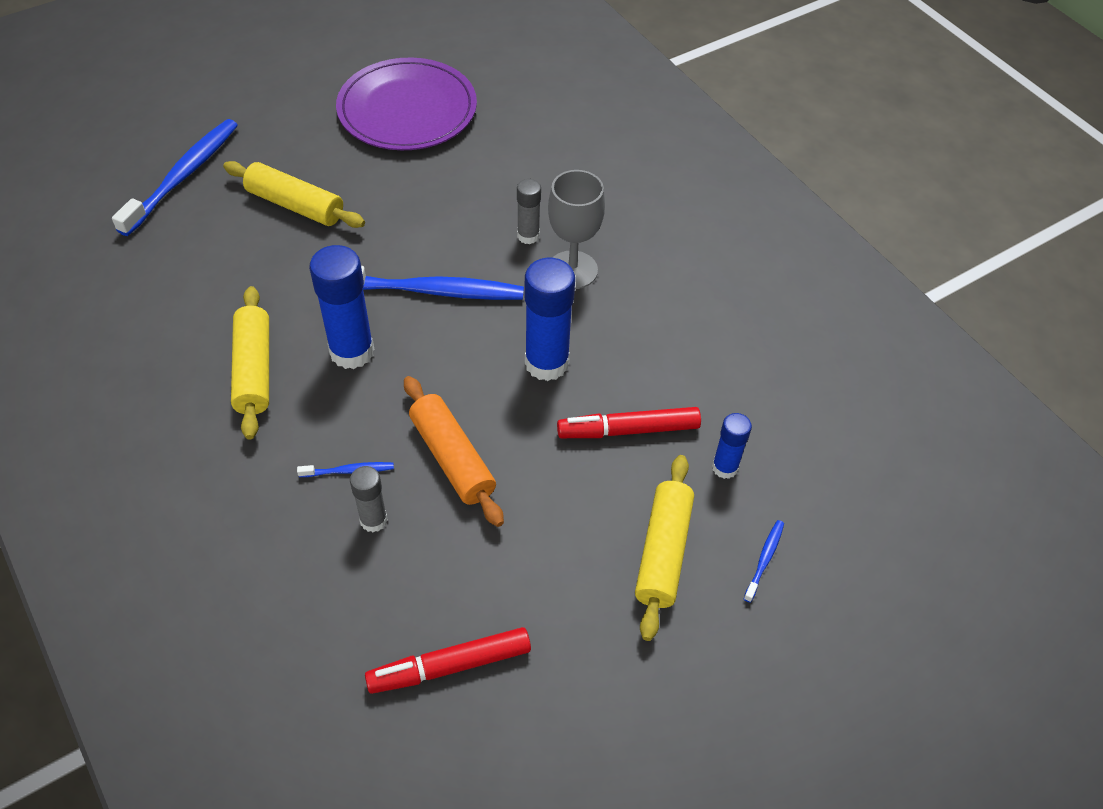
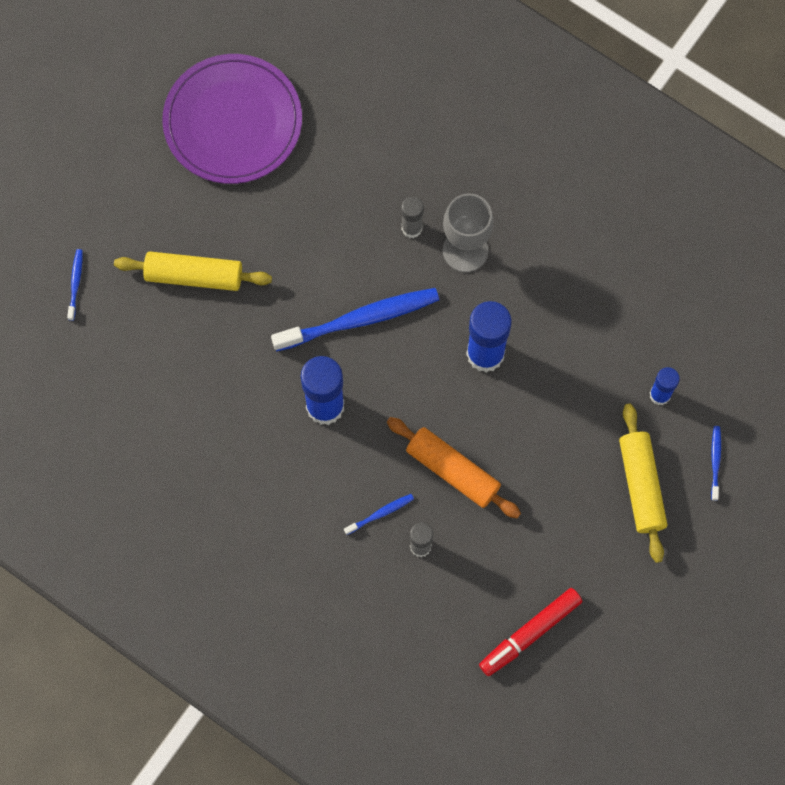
camera: 20 degrees left, 20 degrees up
blue toothbrush [112,119,238,236] -> blue toothbrush [67,249,82,321], size x0.44
yellow rolling pin [231,286,269,440] -> none
red marker [557,407,701,438] -> none

